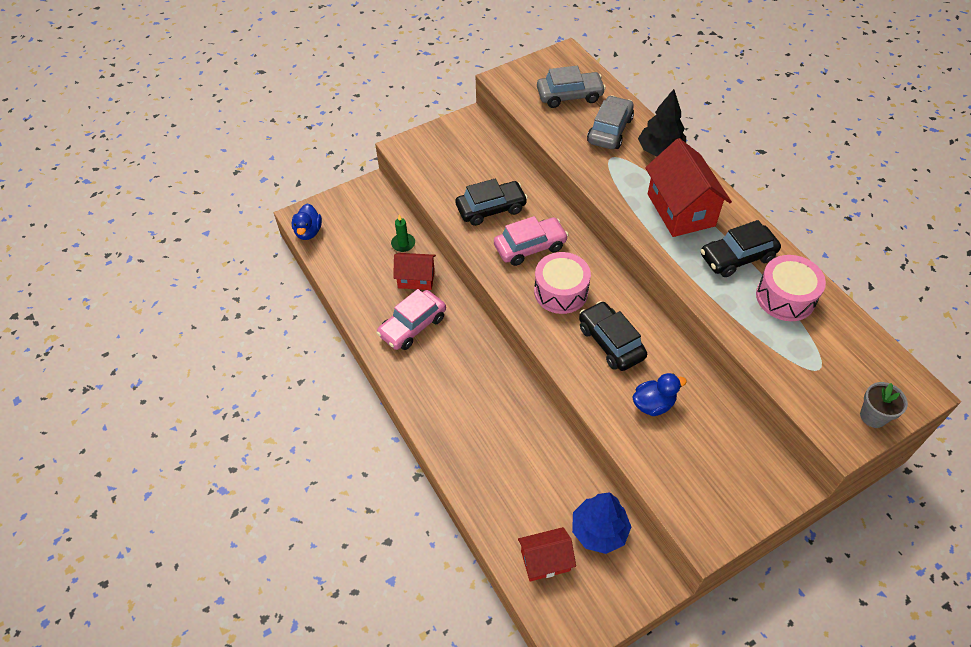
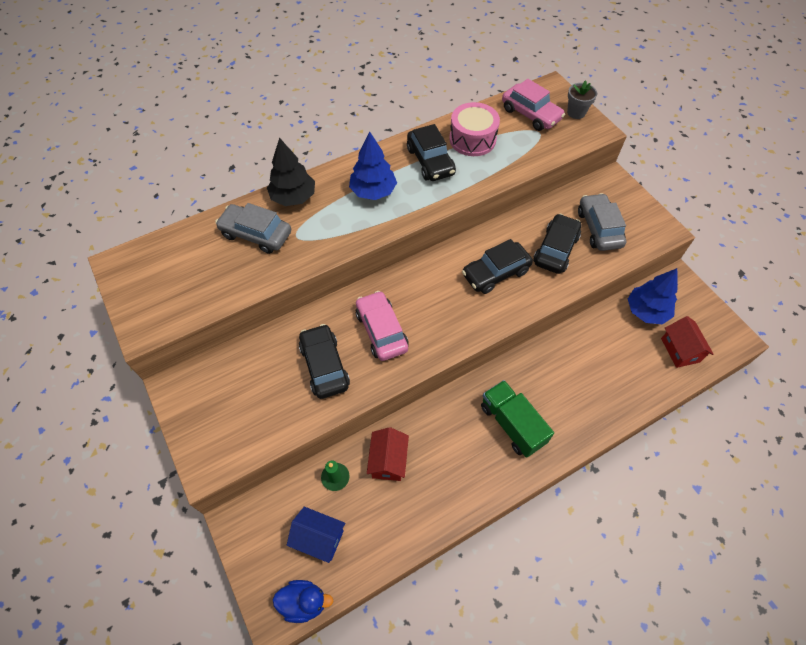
camera: 90 degrees left, 5 degrees up
pink car [376,289,446,350] -> pink car moved to [502,79,565,131]
pink drum [534,252,591,314] -> none
grey car [537,66,606,108] -> grey car moved to [578,193,626,251]
blue duck [632,373,687,416] -> black car [533,214,581,274]
red house [645,138,732,237] -> blue tree [349,131,397,200]
none -> blue house [287,507,345,563]
none -> green truck [481,380,554,458]

